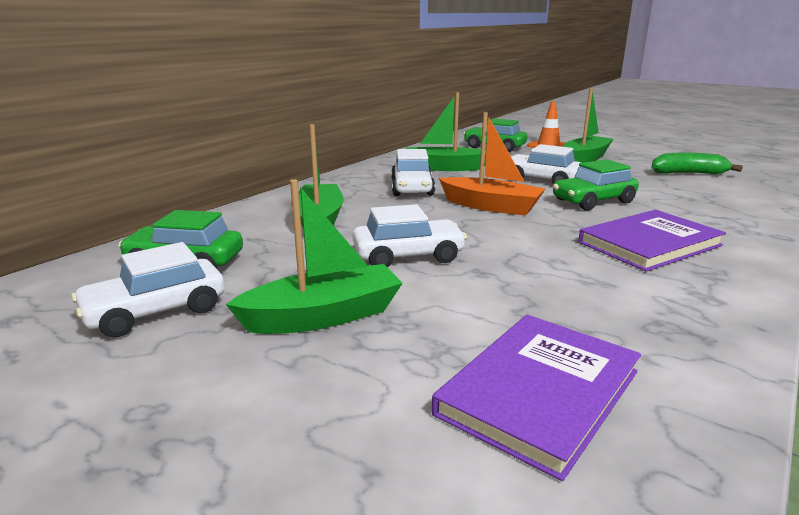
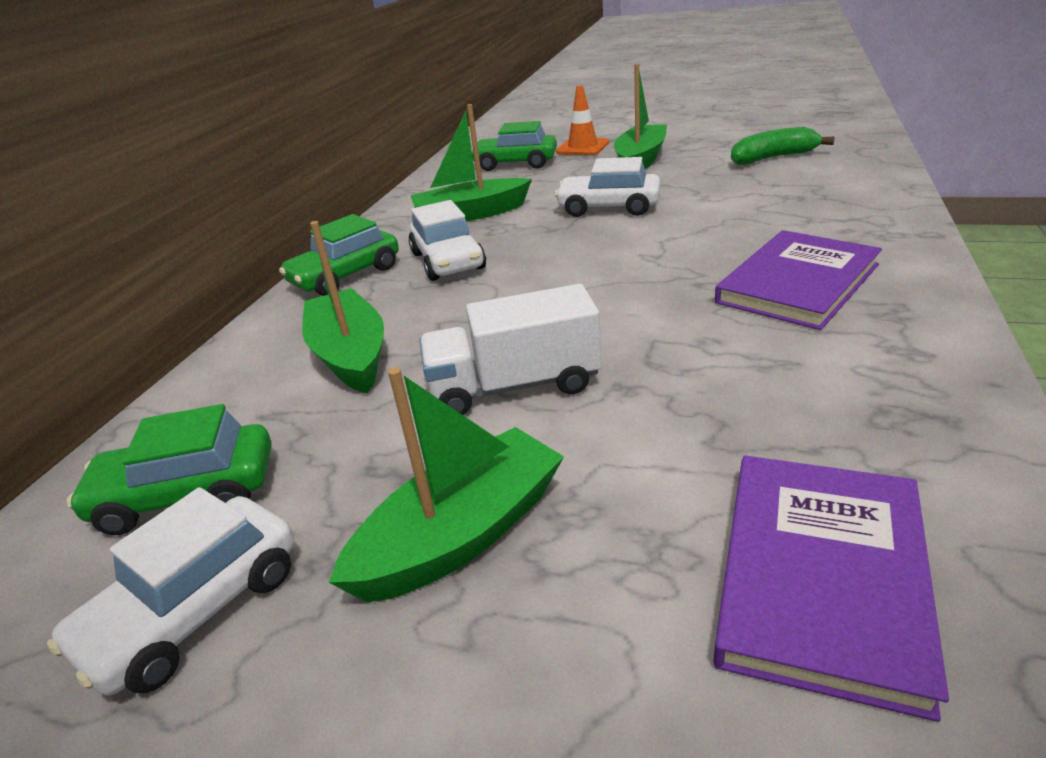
camera: 15 degrees left, 10 degrees up
white car [353,204,467,267] -> white truck [419,284,602,415]
orange boat [439,112,545,216] -> none
green car [553,159,639,211] -> green car moved to [279,214,399,296]

